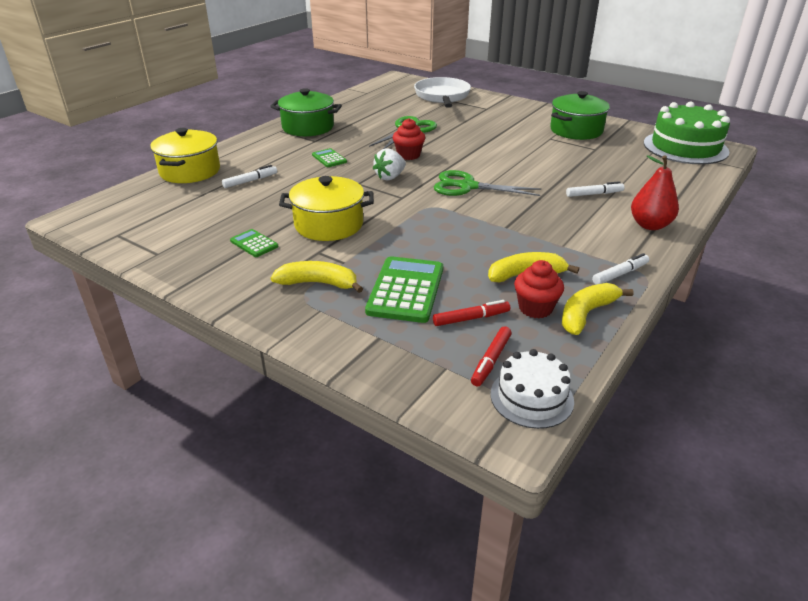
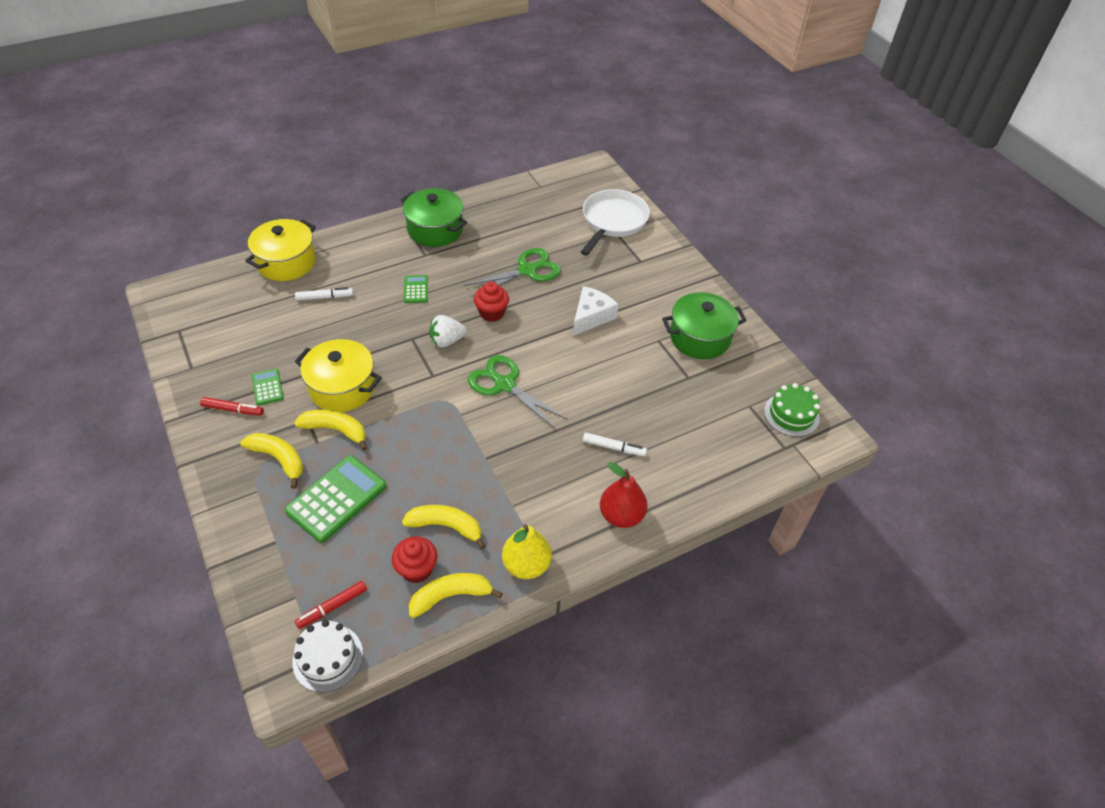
camera: 25 degrees right, 15 degrees up
red marker [433,300,510,326] -> red marker moved to [200,397,264,416]
white marker [592,253,649,285] -> yellow pear [502,524,552,579]
green cake [644,102,730,164] -> green cake [764,383,820,437], size x0.57
none -> yellow banana [294,409,367,451]
none -> white cheese [573,286,619,336]

